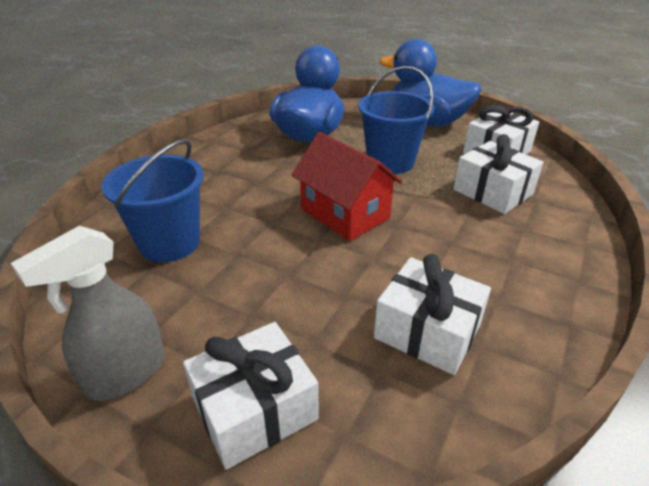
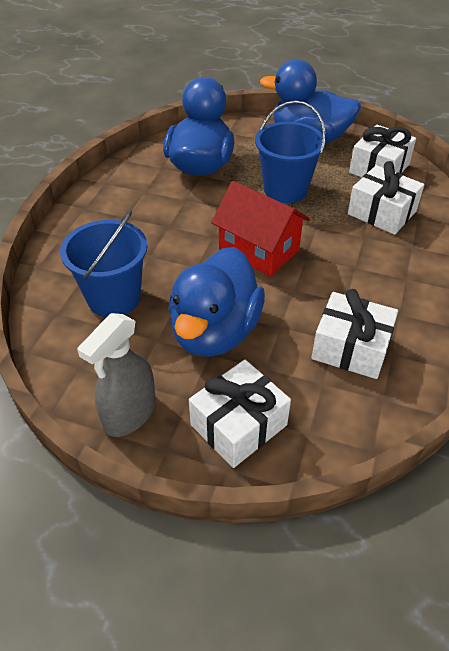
camera: 10 degrees left, 10 degrees up
none -> blue duck [168,247,265,357]

